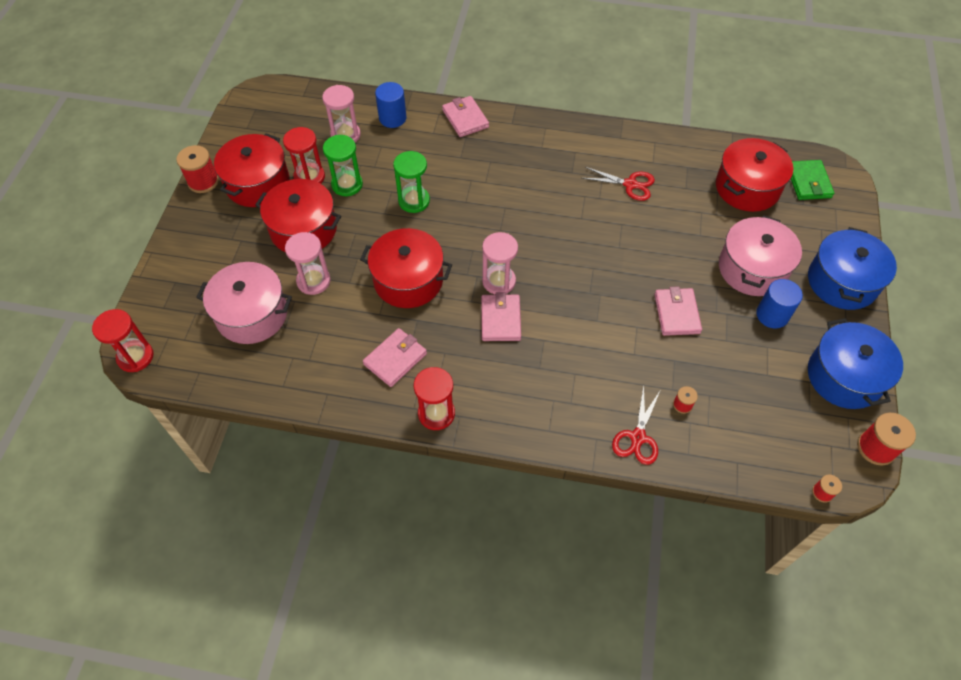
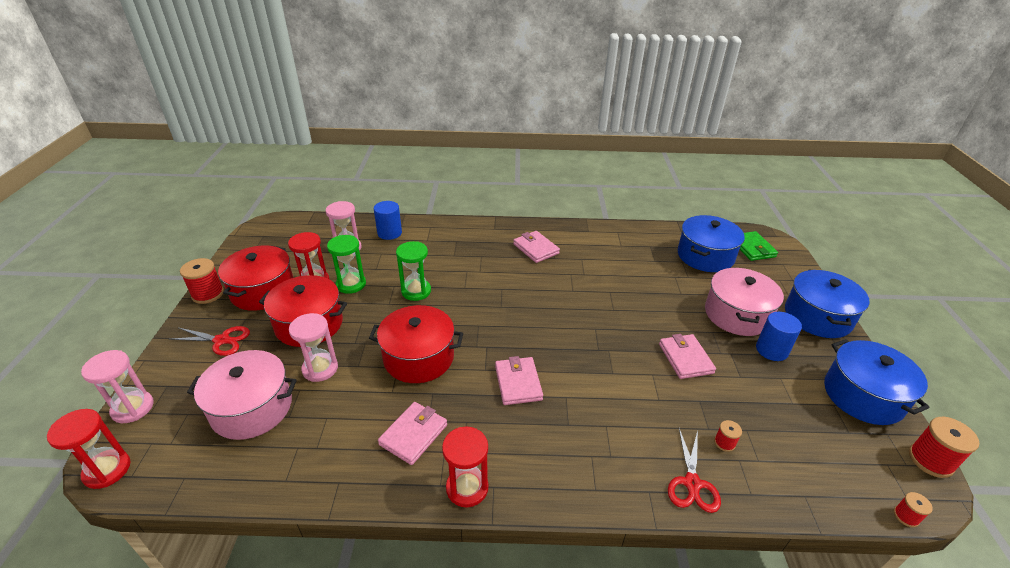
camera: 10 degrees left, 20 degrees down
pink wallet [442,96,489,137] -> pink wallet moved to [513,231,560,263]
pink hourglass [482,232,518,294] -> pink hourglass moved to [81,350,154,423]
red scissors [582,167,655,201] -> red scissors moved to [169,326,250,356]
red pot [716,138,793,212] -> blue pot [677,215,745,272]

